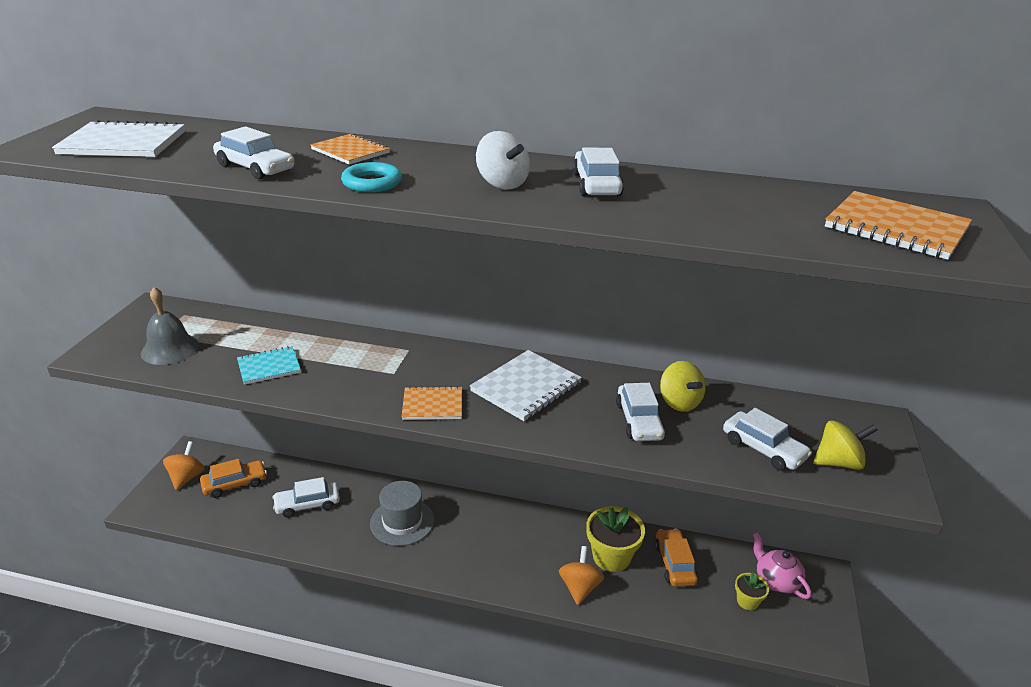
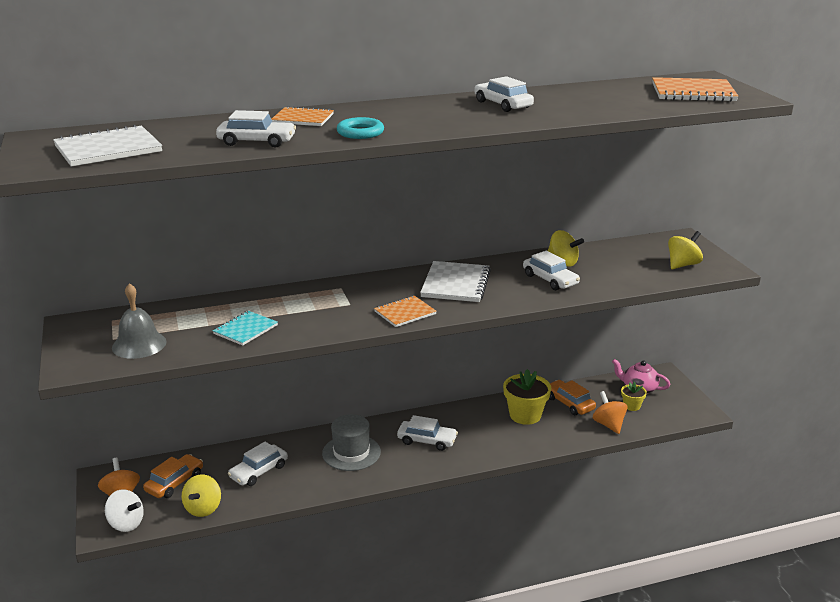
camera: 30 degrees left, 5 degrees down
white spinning top [476,131,530,190] -> white spinning top moved to [105,489,144,532]
orange spinning top [559,546,604,605] -> orange spinning top moved to [593,391,628,434]
white car [723,408,812,470] -> white car moved to [397,415,458,451]
none -> yellow spinning top [182,474,221,517]

